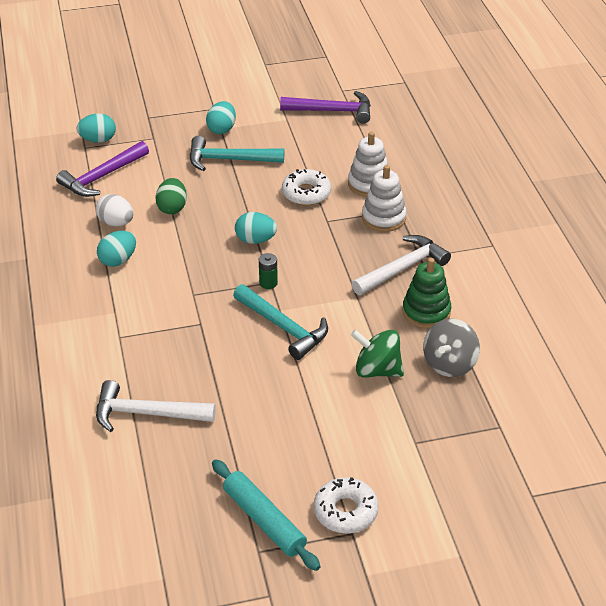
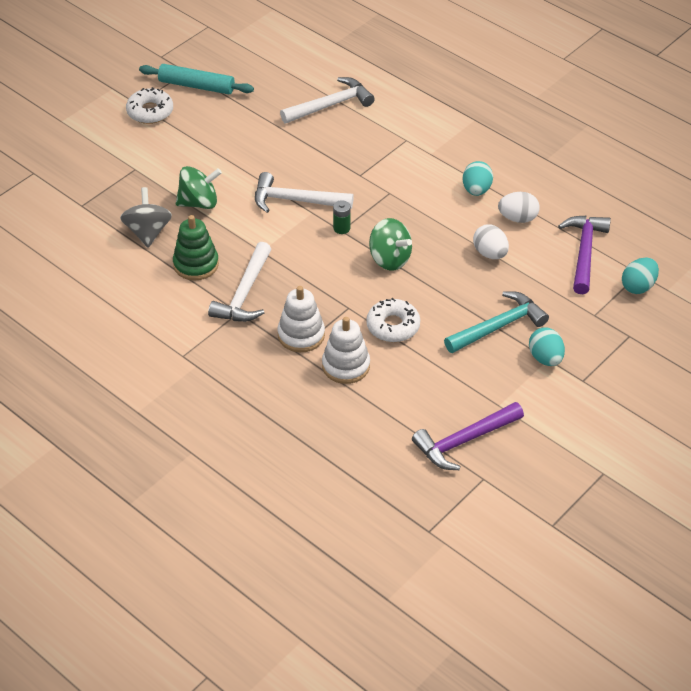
camera: 145 degrees right, 5 degrees up
green egg [155,178,187,214] -> white egg [473,224,509,259]
turquoise hammer [233,284,328,360] -> white hammer [255,172,354,213]
turquoise egg [235,212,277,244] -> green spinning top [369,218,412,271]

